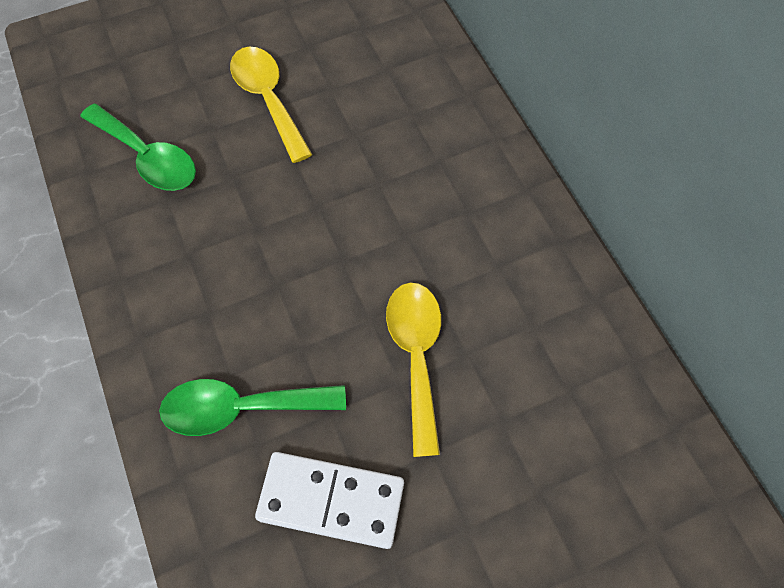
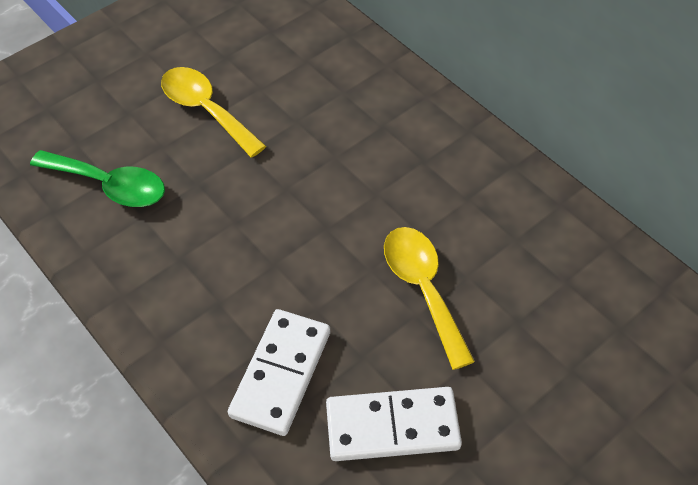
camera: 15 degrees left, 10 degrees down
green spoon [159,379,346,436] -> white domino [228,309,330,436]

